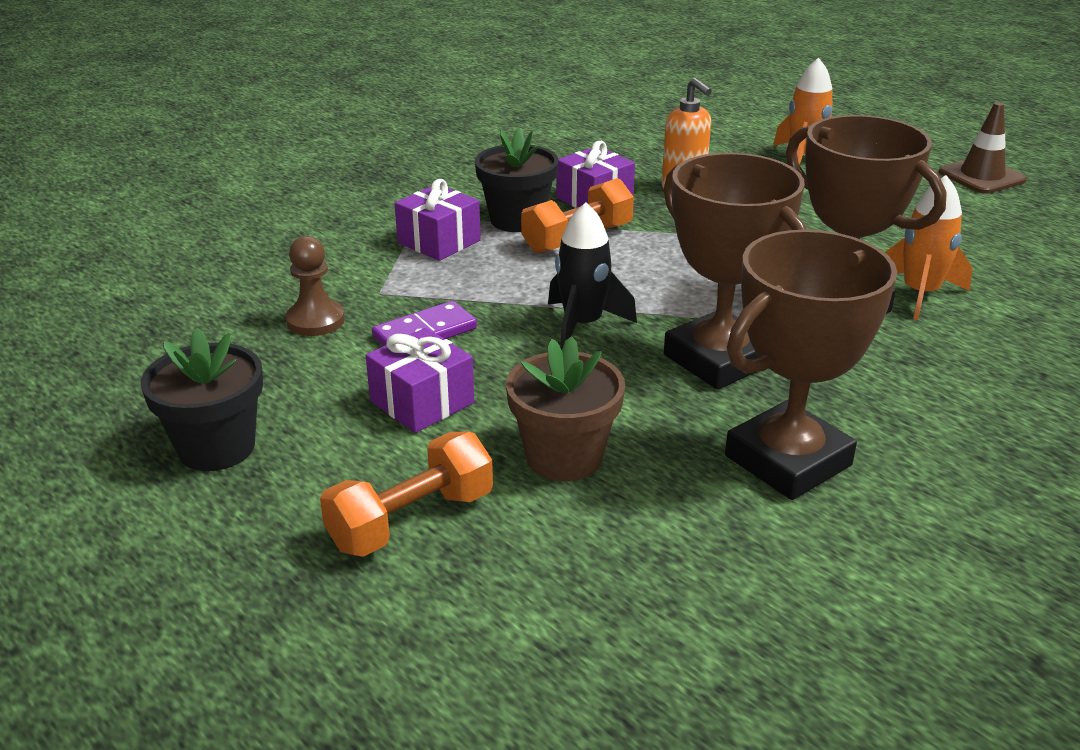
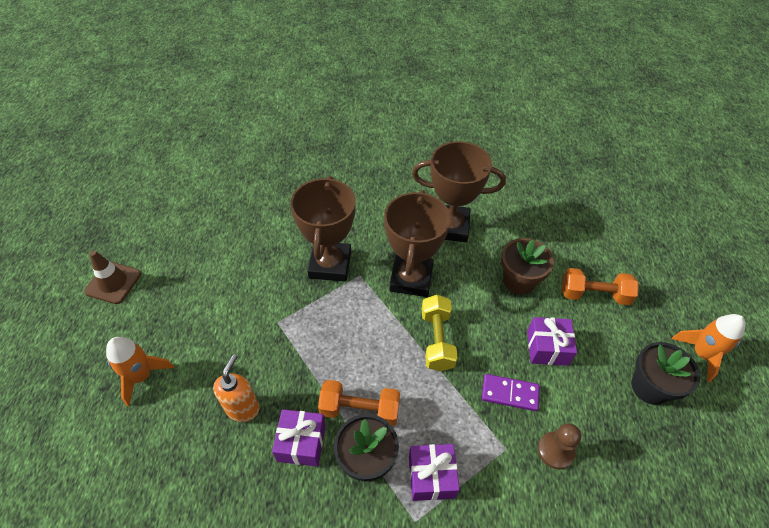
camera: 135 degrees left, 20 degrees up
black rocket [548,203,637,350] -> yellow dumbbell [422,295,458,371]
orange rocket [884,175,972,320] -> orange rocket moved to [672,314,746,382]

